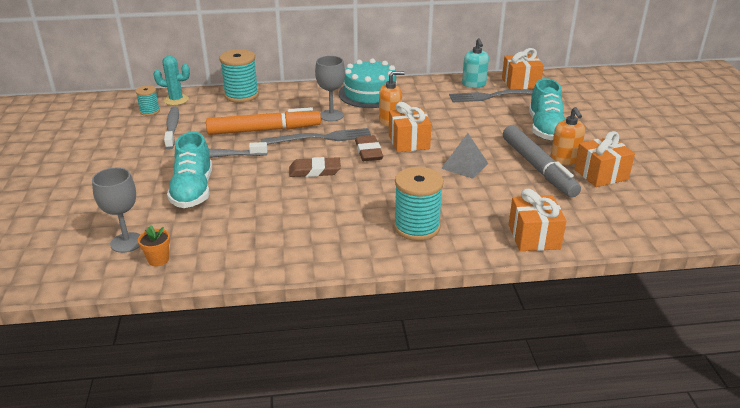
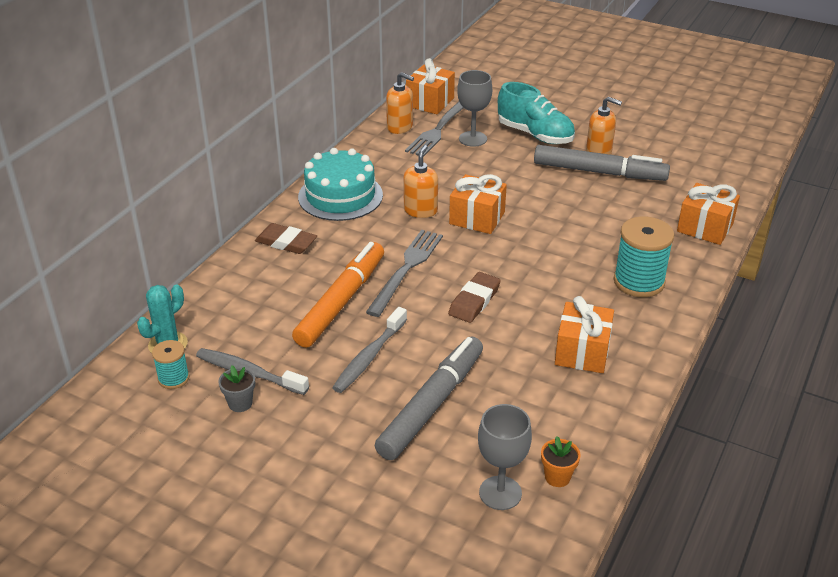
camera: 55 degrees left, 5 degrees up
turquoise shoe [167,132,212,208] -> grey marker [375,336,483,460]
turquoise spool [219,49,259,103] -> none
grey goblet [315,56,345,122] -> grey goblet moved to [457,70,492,147]
brown eraser [355,135,383,161] -> brown eraser moved to [255,223,317,254]
grey pyramid [441,133,488,179] -> none
turquoise soap dispenser [462,38,489,88] -> orange soap dispenser [386,72,414,134]
orange gift [574,131,635,187] -> orange gift moved to [555,296,614,373]
none -> grey flower pot [218,365,255,412]

